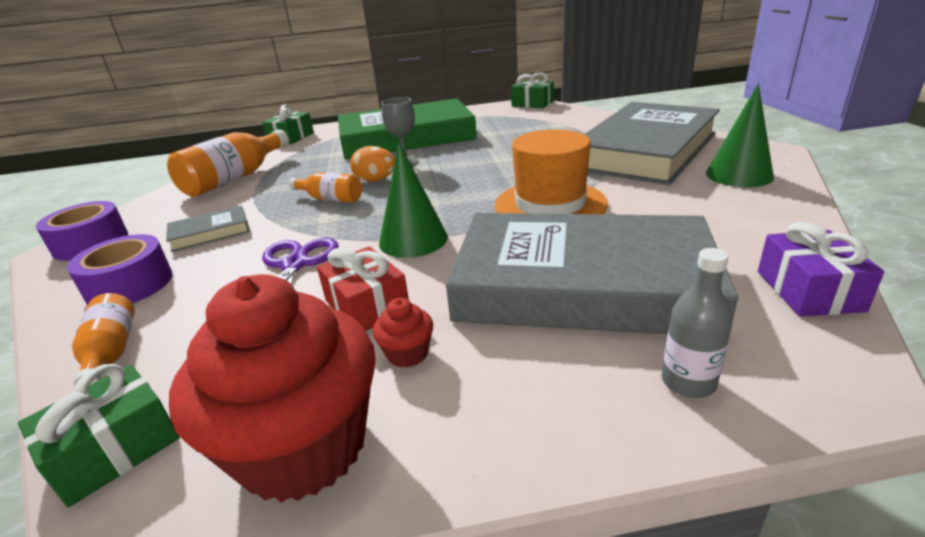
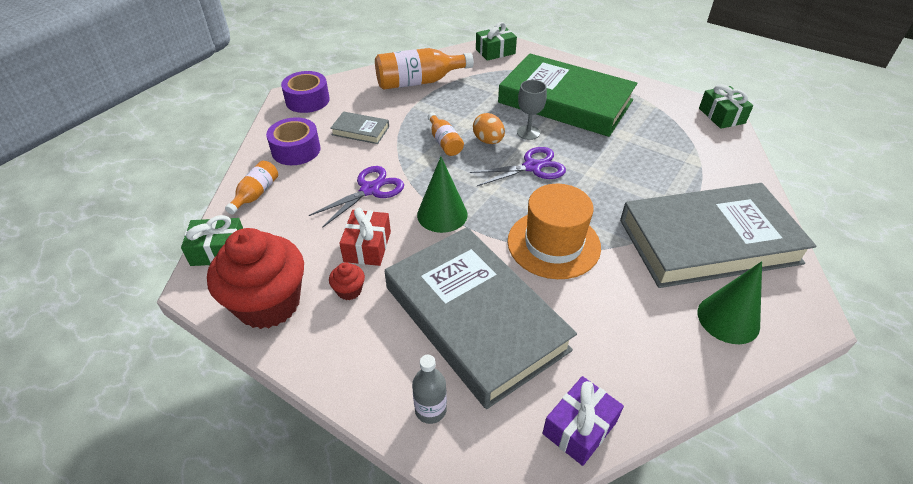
camera: 40 degrees right, 15 degrees up
none -> purple scissors [470,147,566,186]

